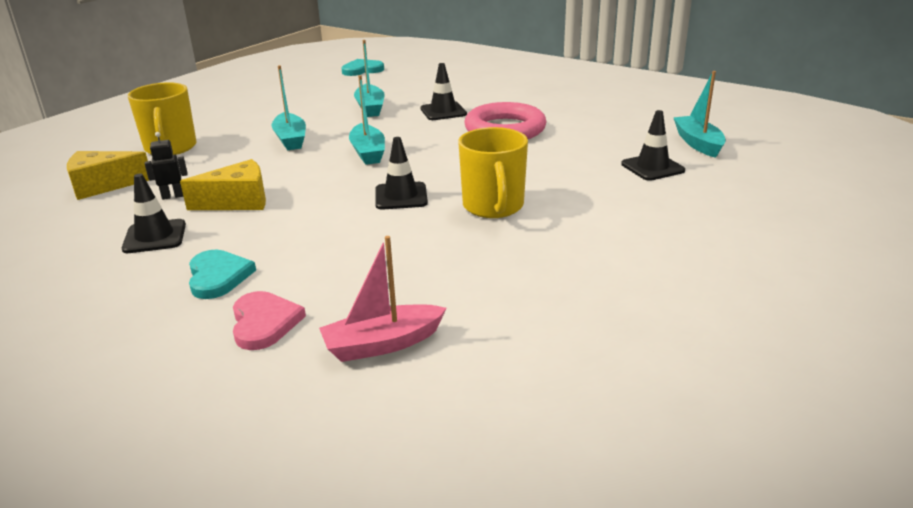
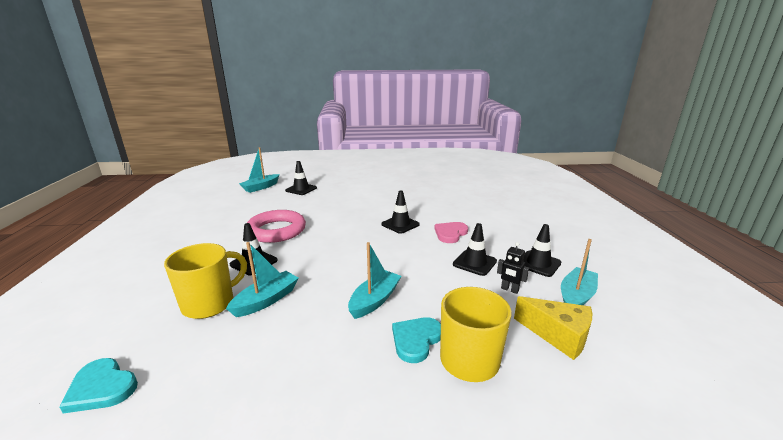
camera: 130 degrees left, 5 degrees down
yellow cheese [180,159,266,210] -> black traffic cone [453,223,497,276]
turquoise heart [189,250,256,299] -> turquoise heart moved to [392,317,441,363]
pink heart [233,291,306,350] -> pink heart moved to [434,222,468,243]
pink boat [319,236,447,362] -> none
turquoise boat [349,75,385,165] -> turquoise boat moved to [561,239,598,305]
yellow mug [458,127,528,218] -> yellow mug moved to [164,243,247,319]

